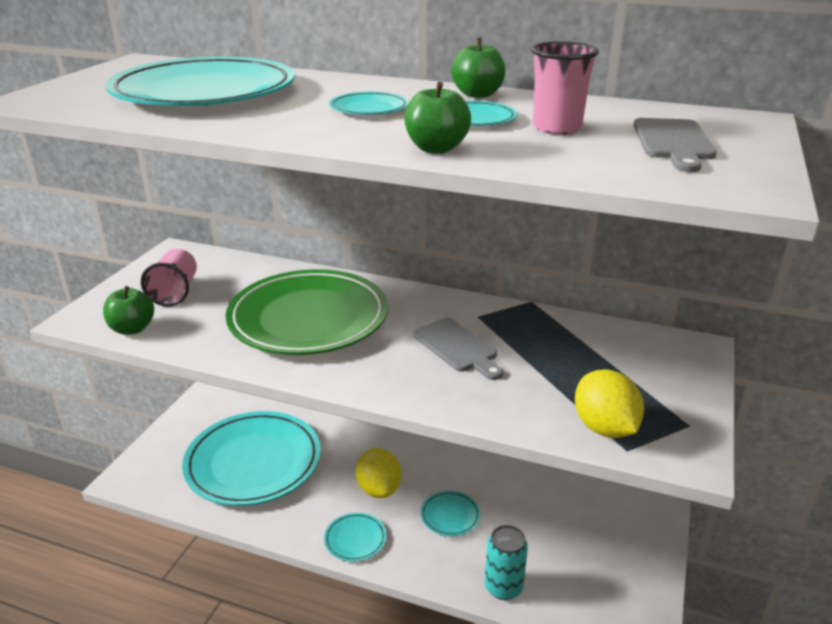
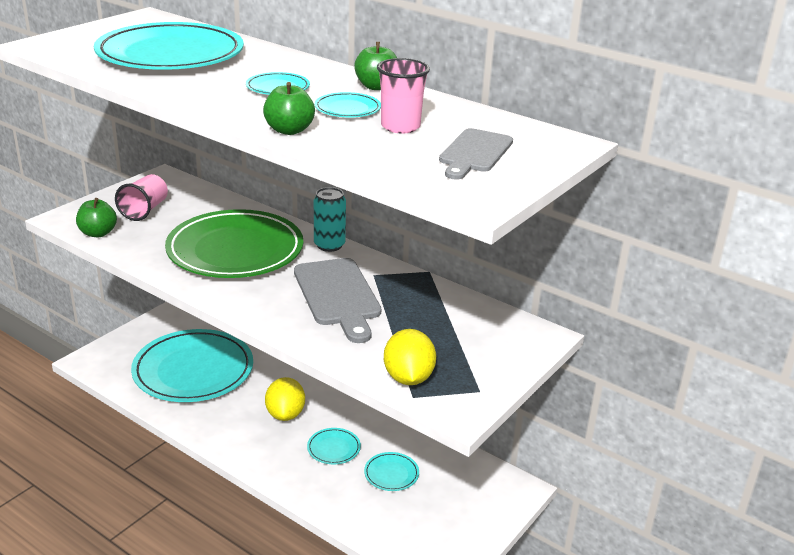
camera: 15 degrees right, 0 degrees up
turquoise plate [324,513,386,562] -> turquoise plate moved to [364,452,419,491]
grey cutting board [413,318,503,380] -> grey cutting board [294,258,381,343], size x1.53
turquoise can [485,525,528,600] -> turquoise can moved to [314,187,346,252]

